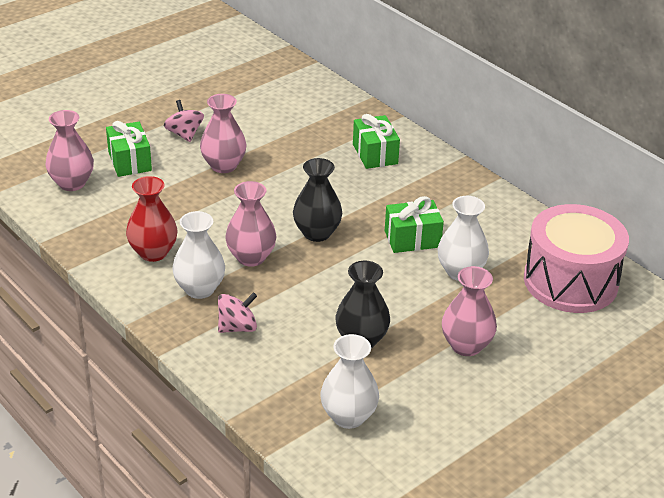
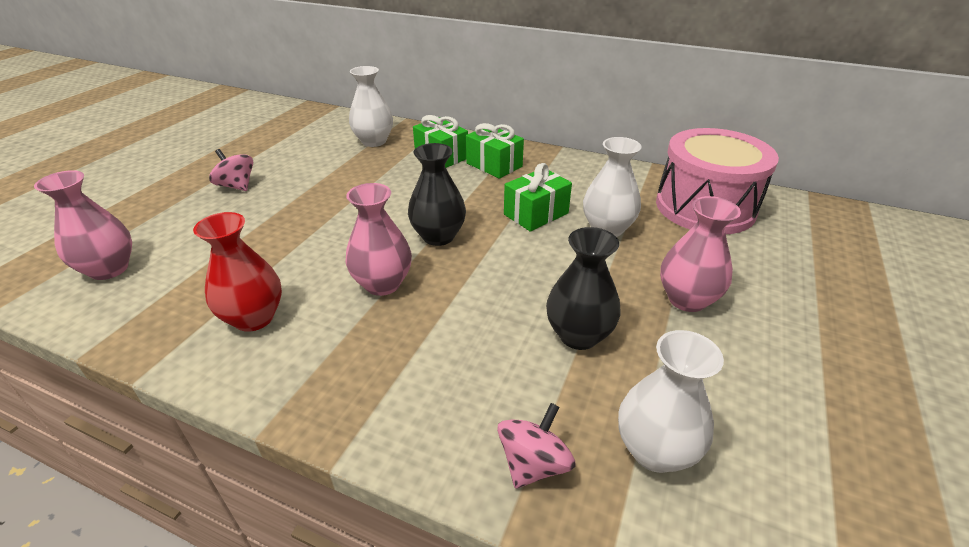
camera: 25 degrees left, 0 degrees up
green gift [106,121,152,177] -> green gift moved to [466,123,524,179]
white vase [172,211,225,299] -> white vase moved to [349,66,393,147]
pink vase [200,94,246,173] -> none
pink spinning top [218,292,257,333] -> pink spinning top moved to [497,403,576,489]

